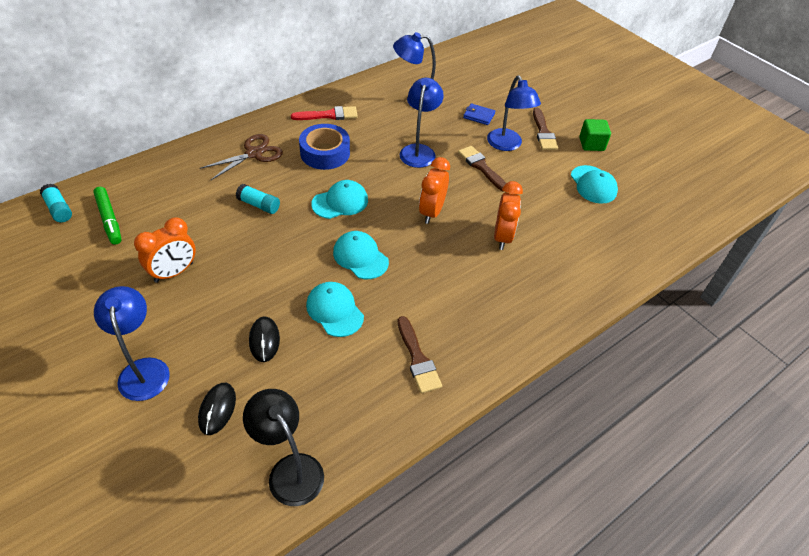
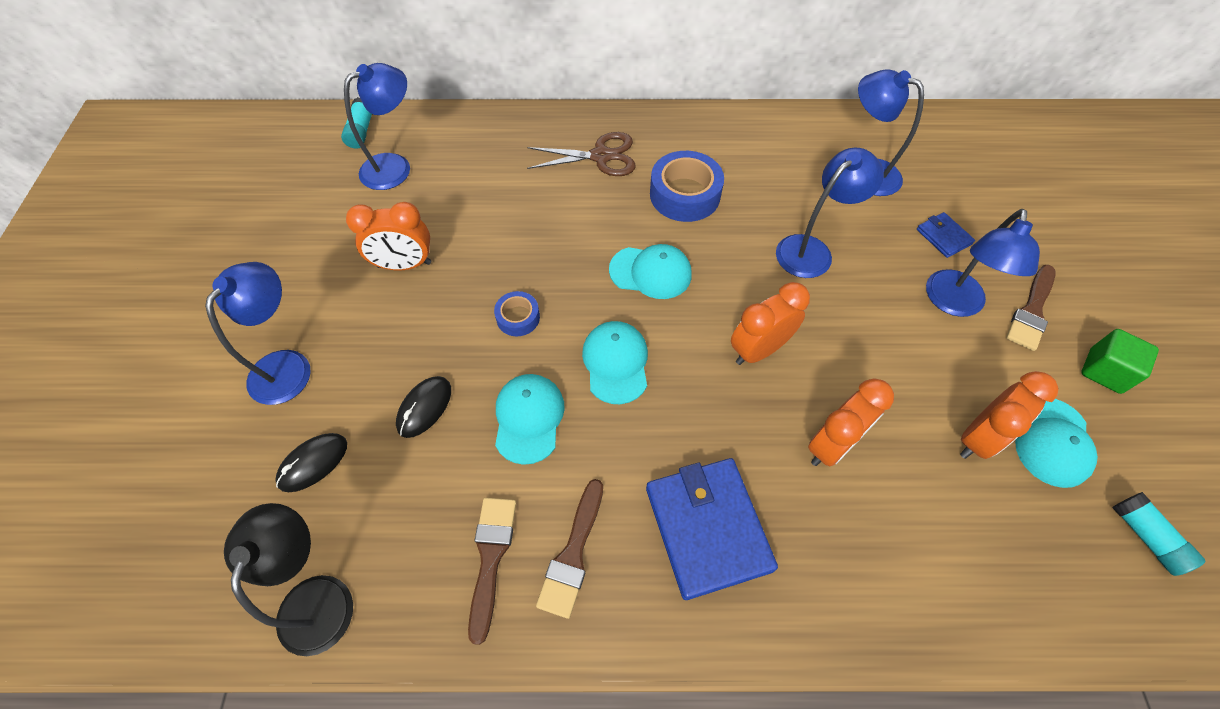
camera: 40 degrees right, 10 degrees up
green marker [93,187,122,245] -> blue lamp [344,63,410,190]
turquoise glue stick [236,184,280,214] -> turquoise glue stick moved to [1112,492,1206,576]
red brush [291,106,358,120] -> none
brown brush [458,146,506,192] -> brown brush moved to [468,498,516,645]
none -> blue tape [494,291,540,336]
none -> blue wallet [646,458,778,600]
none -> orange clock [960,371,1058,459]

